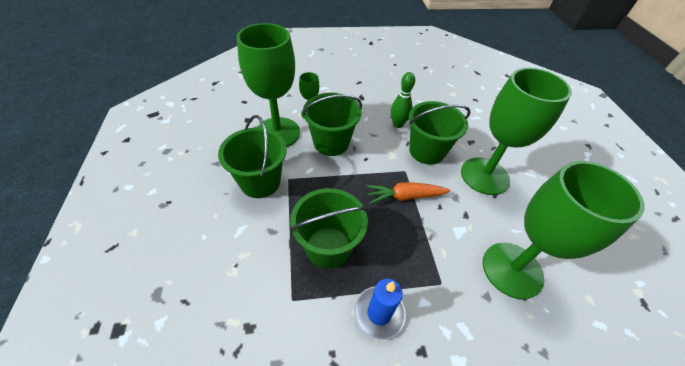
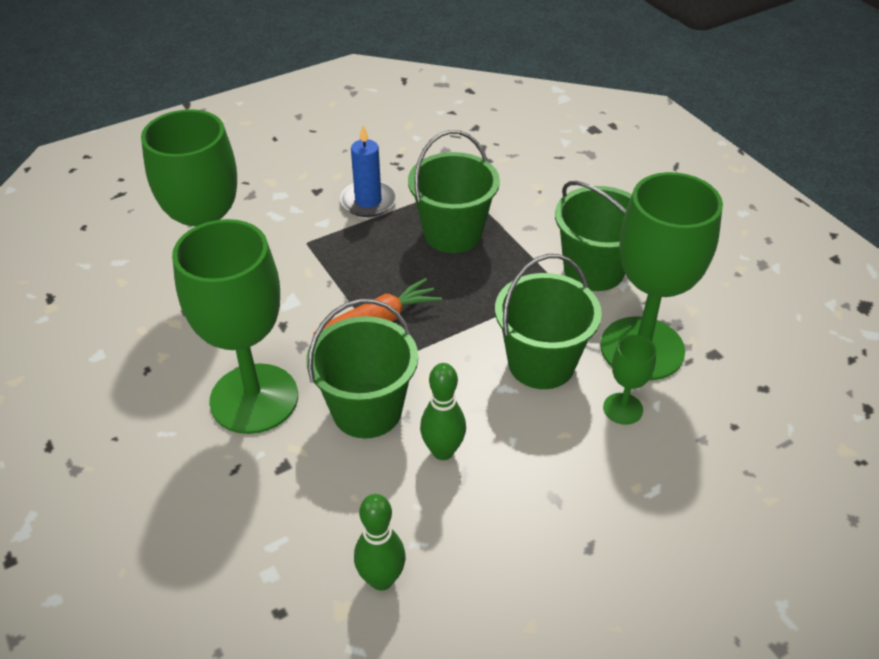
camera: 160 degrees right, 5 degrees down
none -> green bowling pin [354,494,406,591]

